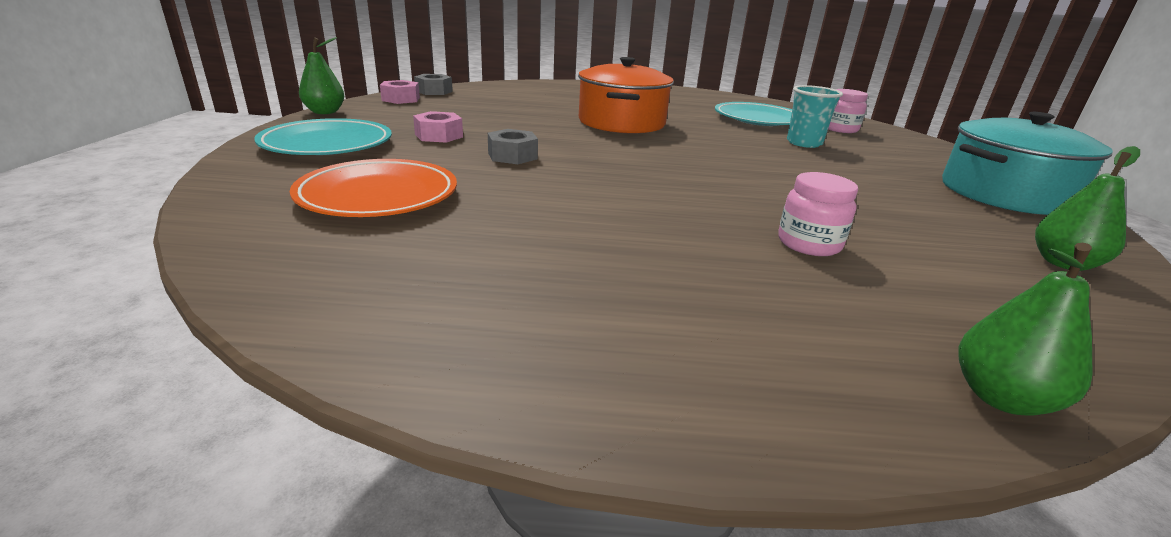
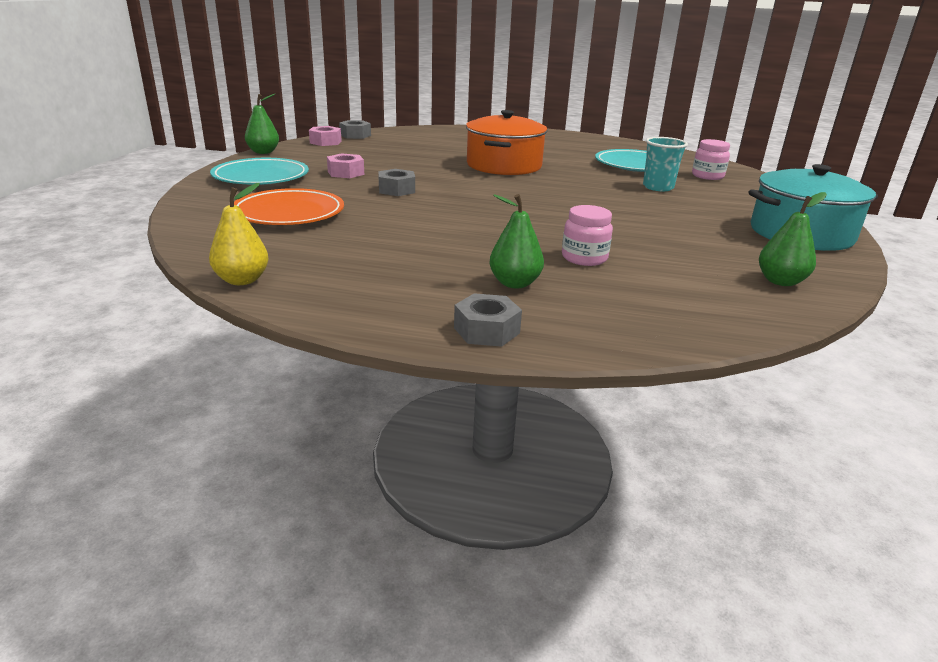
camera: 10 degrees right, 0 degrees up
green pear [959,243,1092,416] -> green pear moved to [490,194,544,288]
none -> yellow pear [209,183,269,285]
none -> grey nut [454,293,522,347]

